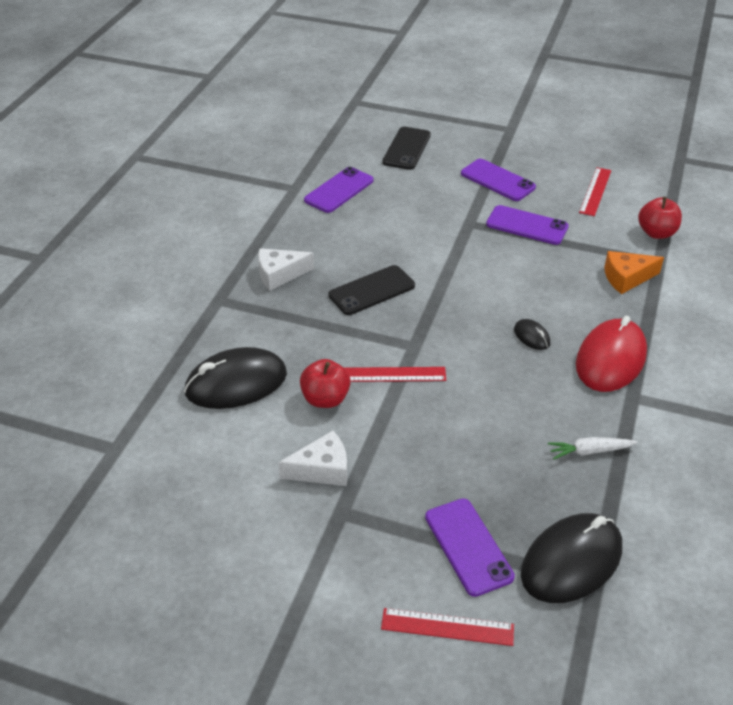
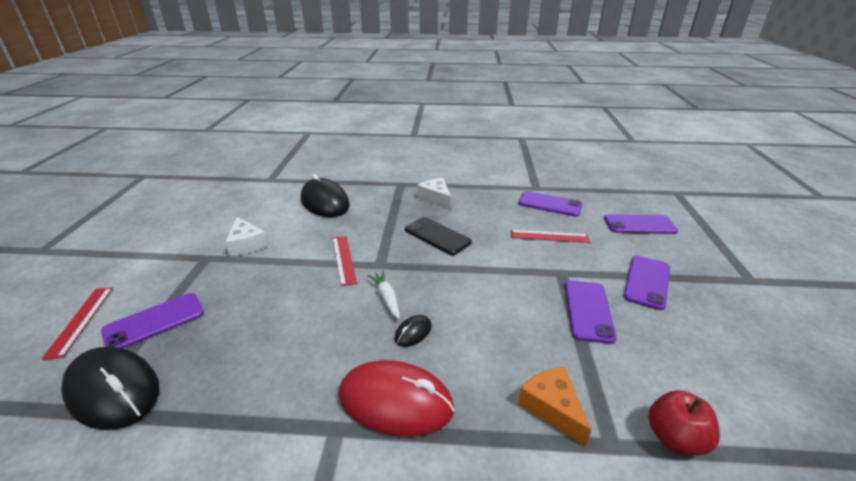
camera: 75 degrees right, 10 degrees down
red apple [300,359,351,408] -> none
black phone [382,127,431,170] -> purple phone [604,214,678,234]
white carrot [548,437,637,460] -> white carrot moved to [368,271,400,319]
red ruler [579,167,611,216] -> red ruler moved to [511,230,590,243]

